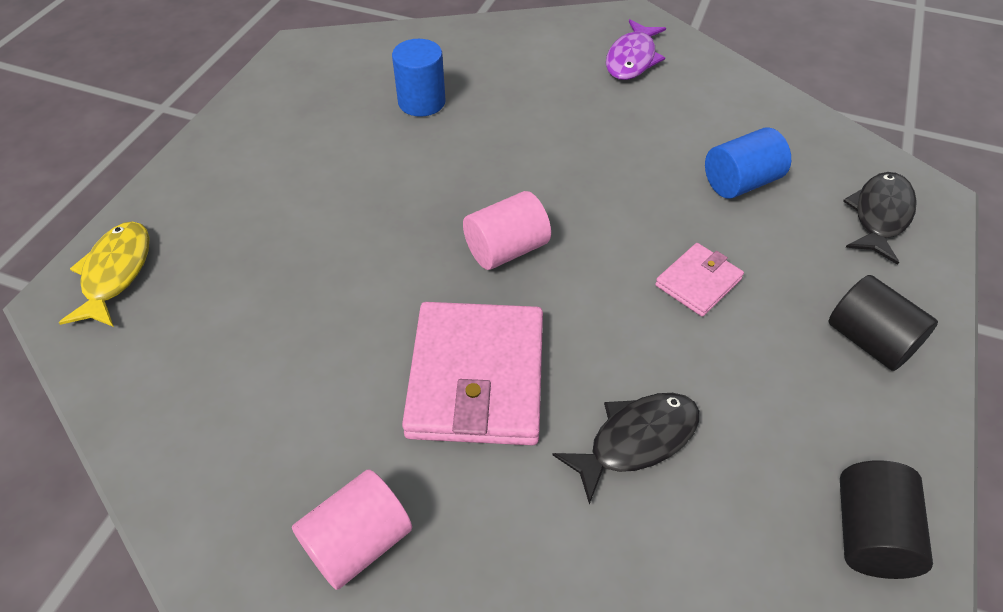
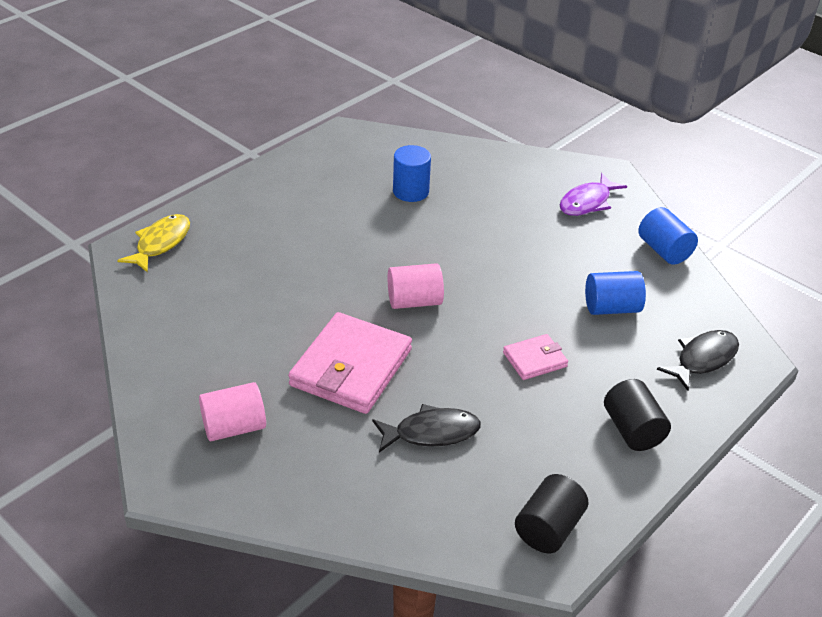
camera: 20 degrees right, 10 degrees down
none -> blue cylinder [638,207,698,265]

